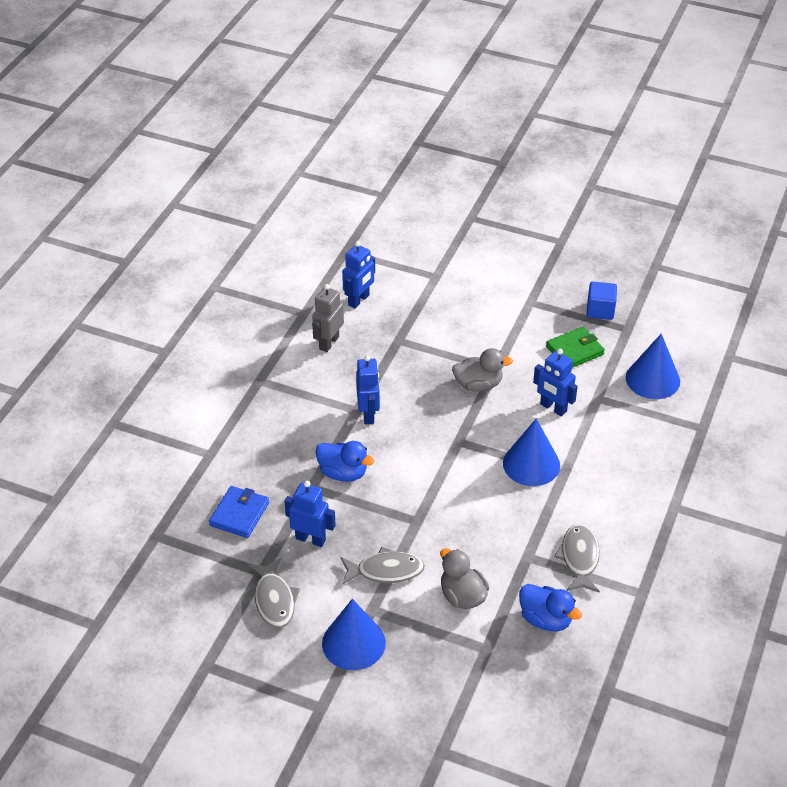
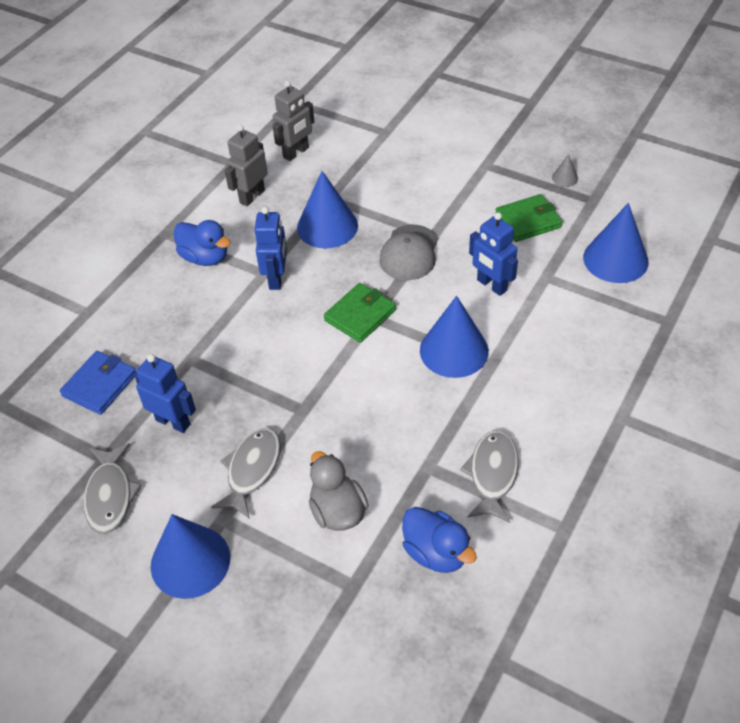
camera: 10 degrees right, 5 degrees up
blue duck [316,441,374,482] -> blue duck moved to [174,220,230,266]
grey fish [341,547,425,585] -> grey fish turned 75 degrees counterclockwise [211,428,281,519]
blue robot [342,241,375,308] -> grey robot [272,80,314,161]
grey duck [452,348,513,392] -> grey cap [379,225,438,280]
blue cube [586,282,617,320] -> grey cone [552,154,578,187]
none -> blue cone [297,171,358,249]
none -> green wallet [324,283,396,343]

